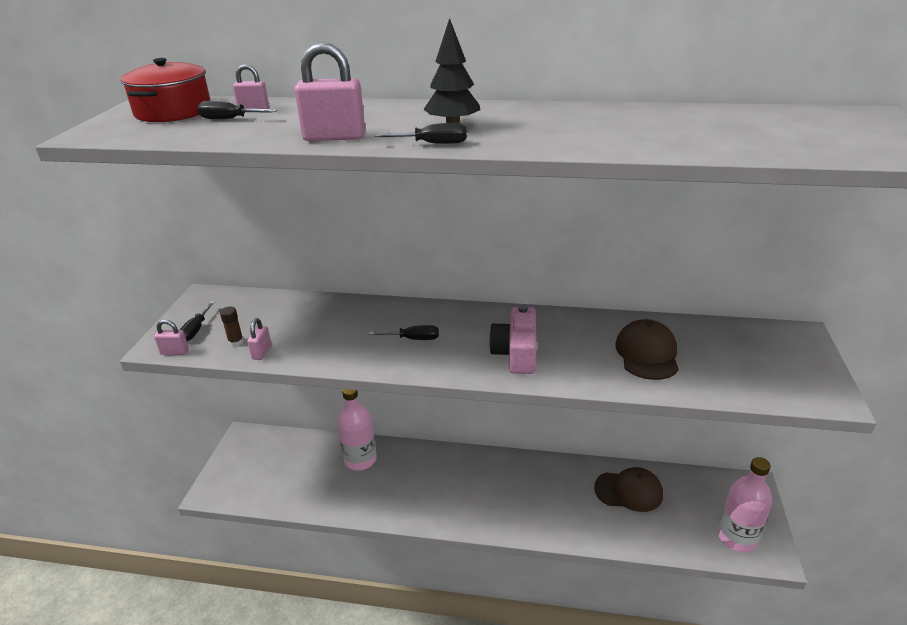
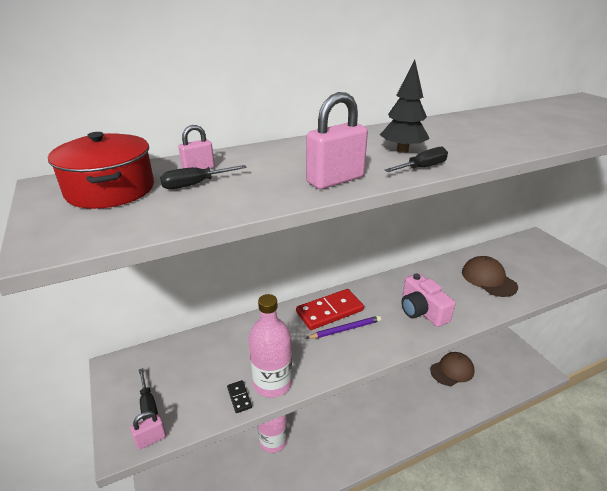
camera: 35 degrees left, 0 degrees up
brown glue stick [220,306,244,347] -> none
pink padlock [247,318,271,360] -> black domino [227,380,252,413]
black screwdriver [369,325,439,340] -> purple pencil [306,316,381,339]
pink bottle [718,457,773,552] -> pink bottle moved to [249,294,292,398]
none -> red domino [296,289,364,330]

